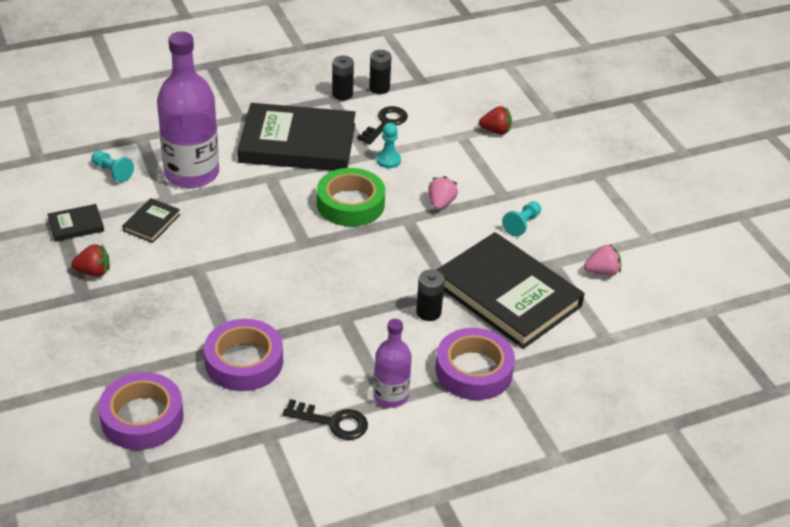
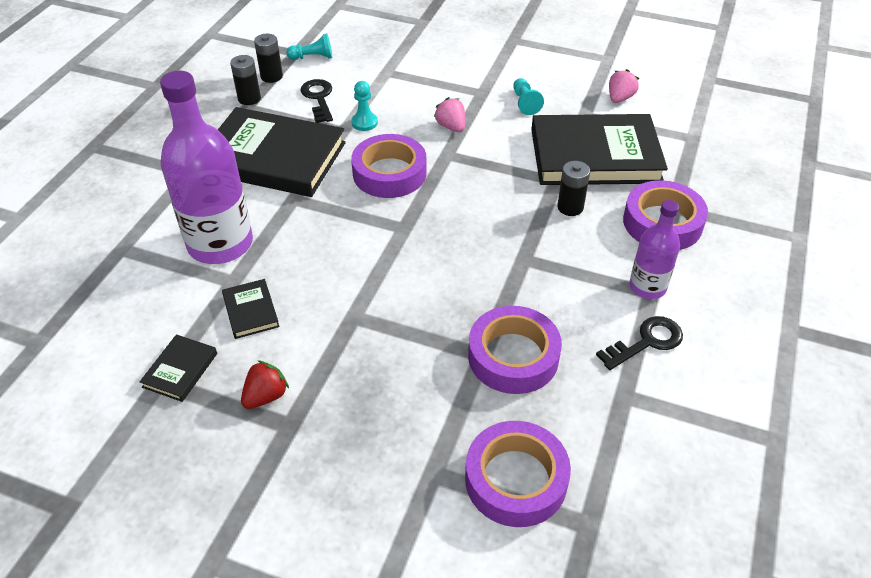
camera: 45 degrees left, 5 degrees up
turquoise pawn [92,151,134,182] -> turquoise pawn moved to [286,33,332,60]
black book [237,103,356,171] -> black book turned 60 degrees clockwise [218,107,346,197]
green tape [317,168,385,227] -> purple tape [351,134,427,198]
red strawberry [479,106,512,135] -> none

